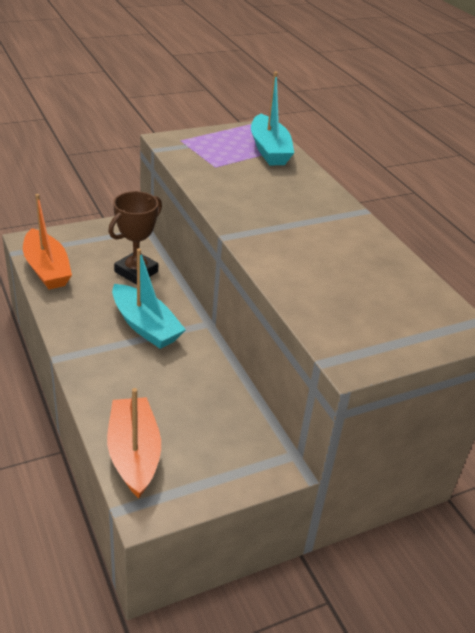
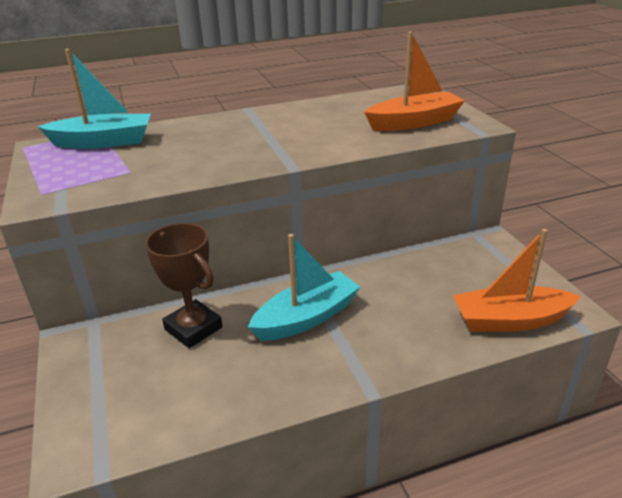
camera: 80 degrees left, 5 degrees down
orange boat [23,194,72,290] -> orange boat moved to [364,31,465,131]

